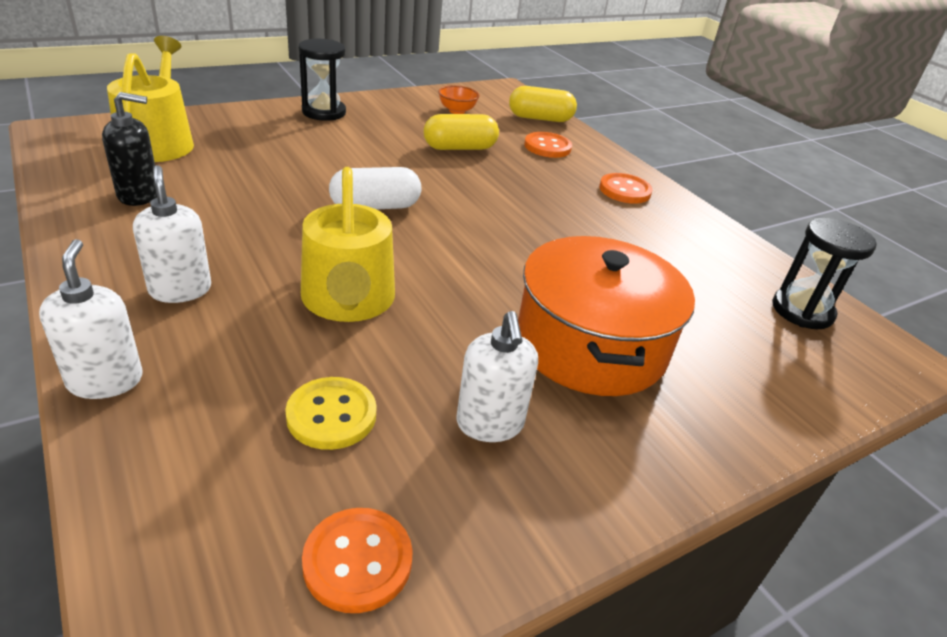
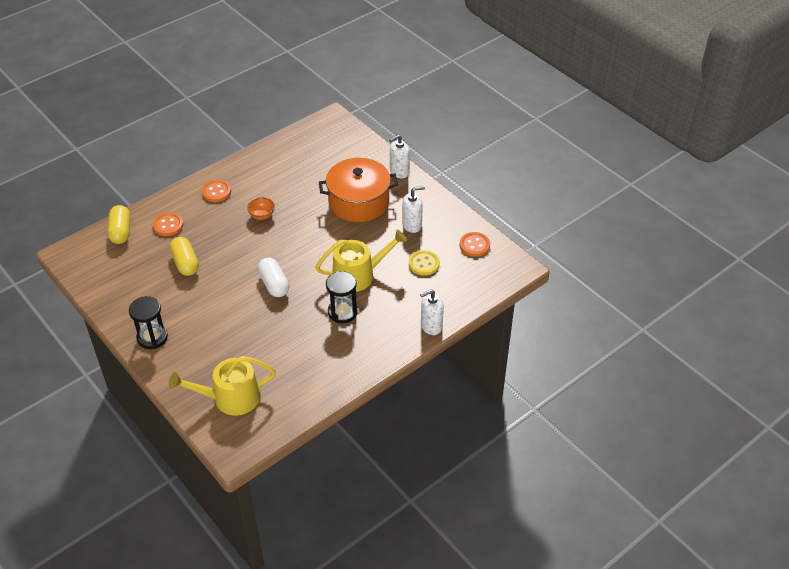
camera: 95 degrees left, 10 degrees up
black soap dispenser [102,92,157,206] -> none
white soap dispenser [133,165,211,303] -> white soap dispenser moved to [389,135,410,178]
orange bowl [438,85,479,114] -> orange bowl moved to [247,198,275,220]
black hourglass [772,218,877,329] -> black hourglass moved to [326,271,358,323]

